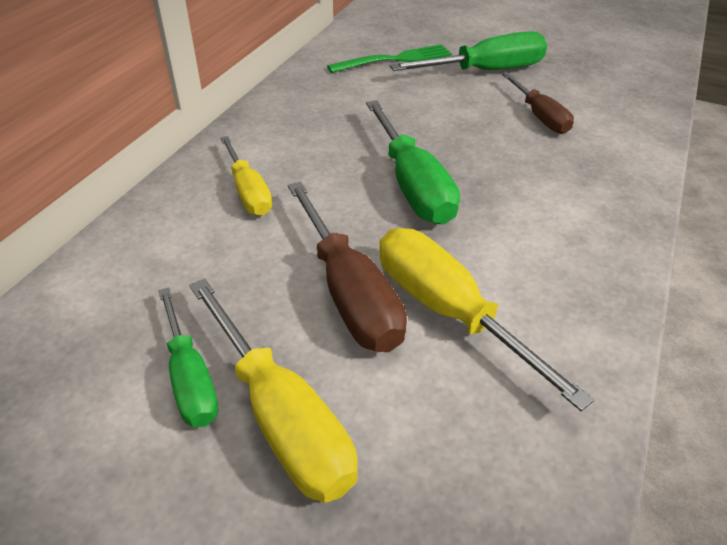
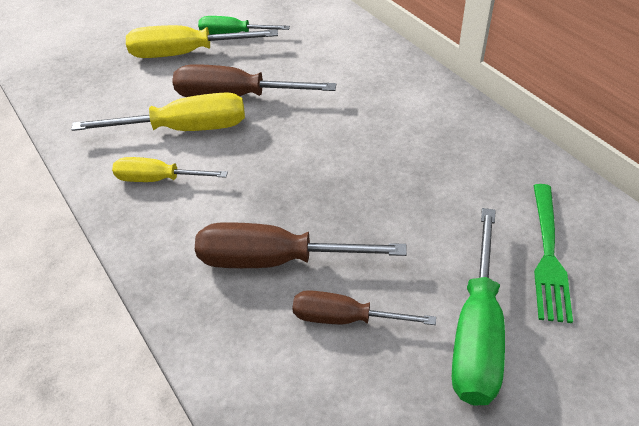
camera: 125 degrees right, 5 degrees up
yellow screwdriver [220,136,272,216] -> yellow screwdriver moved to [112,157,228,182]
green screwdriver [366,100,460,225] -> none
none -> brown screwdriver [195,222,407,268]

